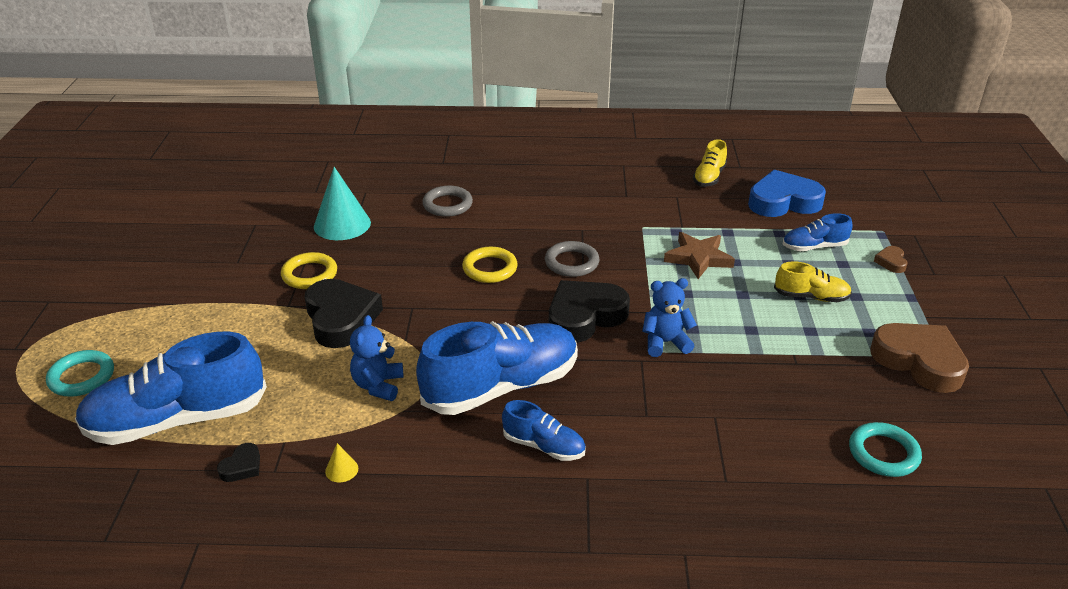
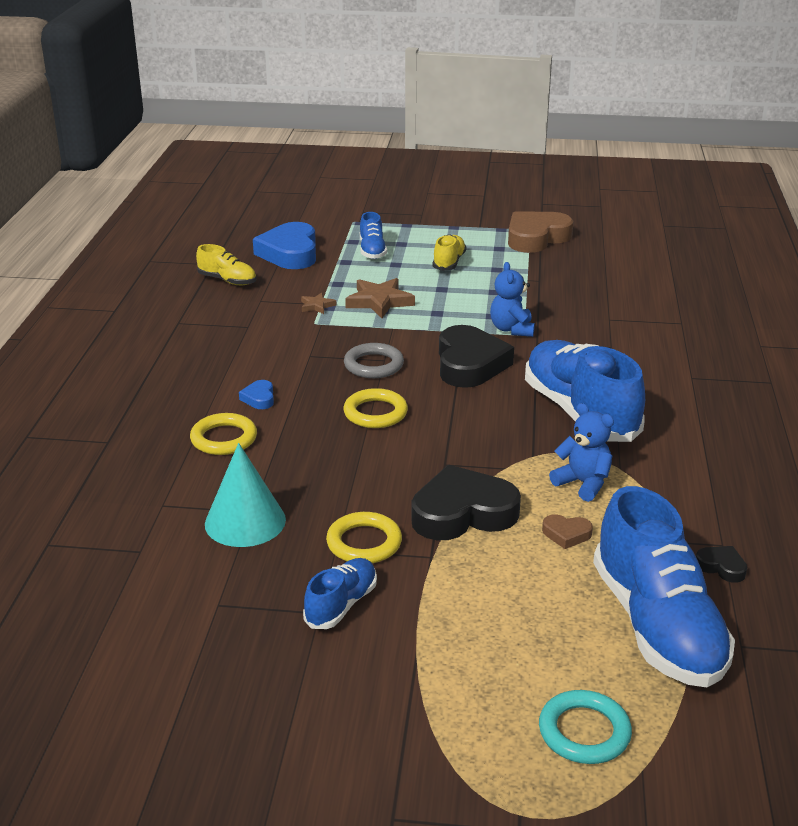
camera: 85 degrees left, 5 degrees down
yellow cone [325,443,358,482] -> none
blue teddy bear [350,315,404,401] -> blue teddy bear turned 150 degrees counterclockwise [549,403,614,502]
grey ring [422,186,473,217] -> yellow ring [190,413,257,455]
blue shoe [502,400,586,461] -> blue shoe moved to [303,558,377,629]
black heart [549,280,630,343] -> black heart turned 150 degrees counterclockwise [439,325,514,388]
turquoise ring [849,422,922,477] -> none
brown heart [874,246,907,273] -> brown heart moved to [542,514,593,549]
none -> blue heart [239,380,274,409]
none -> brown star [301,293,336,314]

